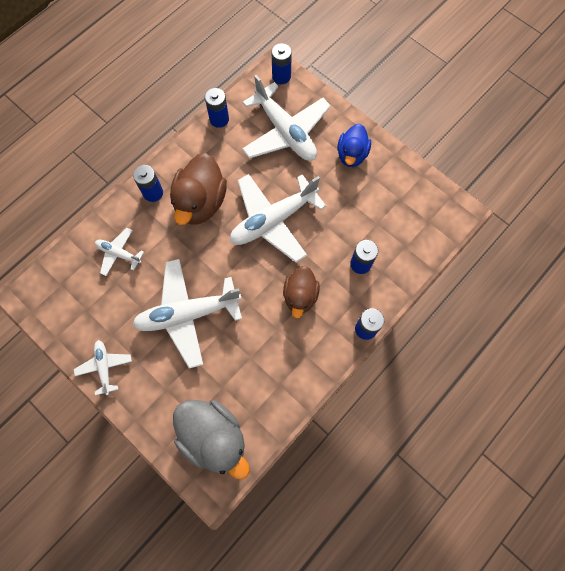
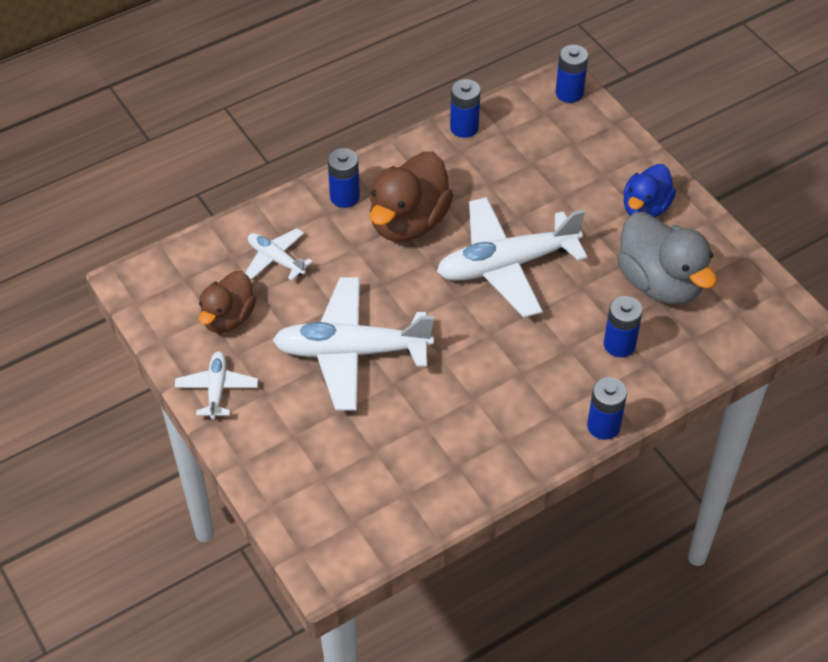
camera: 15 degrees right, 20 degrees down
grey duck [173,400,250,480] -> grey duck moved to [617,212,717,304]
white plane [242,75,331,161] -> none
brown duck [283,266,320,318] -> brown duck moved to [199,271,256,333]

